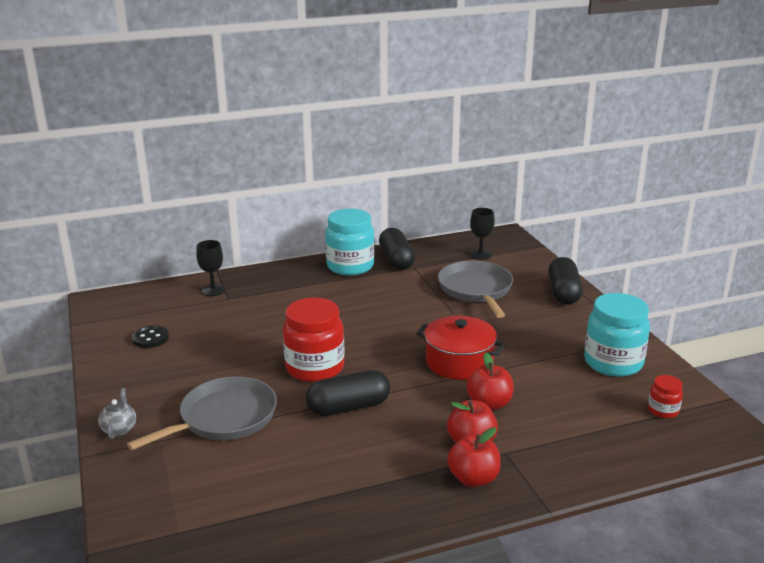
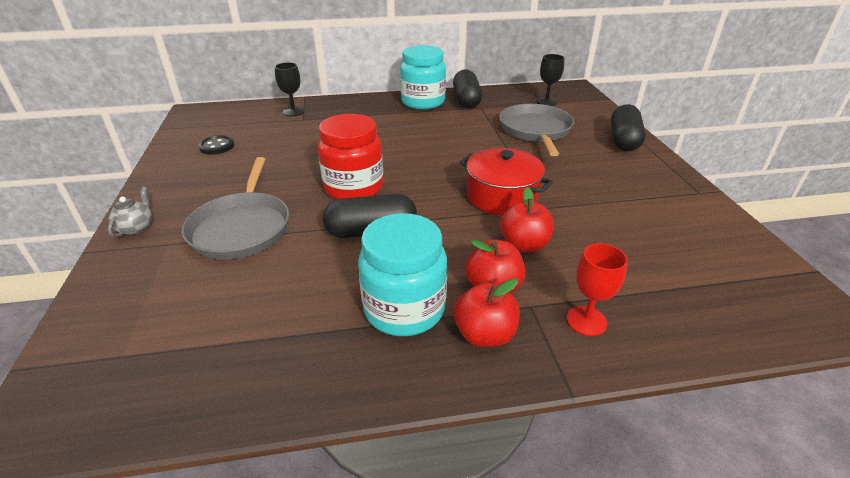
camera: 10 degrees right, 10 degrees up
grey pan [127,377,277,450] -> grey pan turned 120 degrees clockwise [182,157,289,260]
turquoise jar [584,293,650,377] -> turquoise jar moved to [358,213,447,336]
red jar [648,375,683,418] -> none
none -> red goblet [567,243,628,336]

